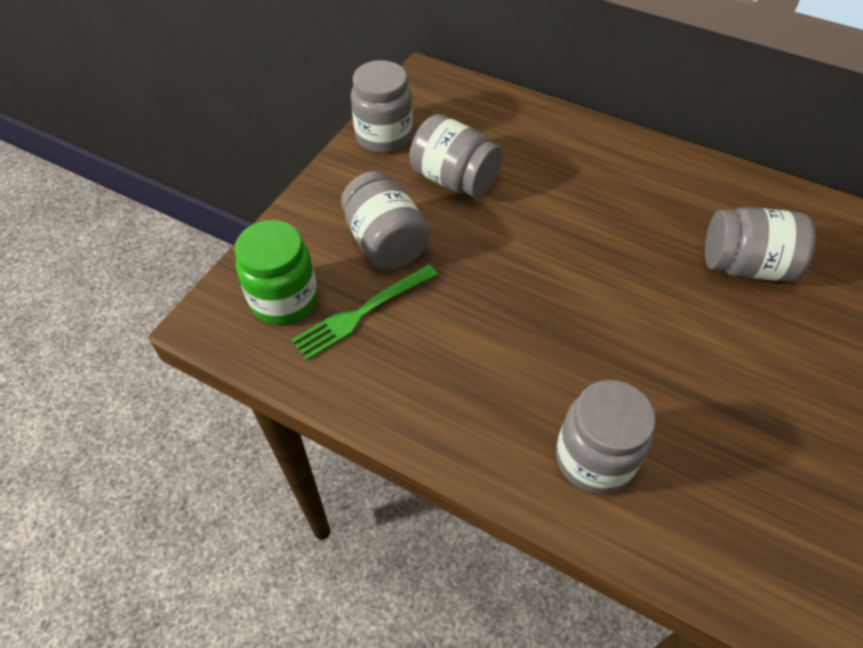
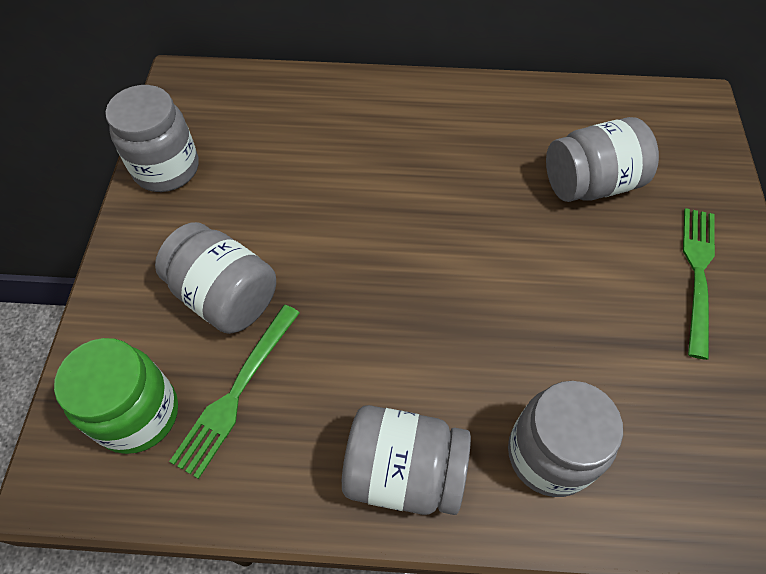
camera: 25 degrees left, 5 degrees up
grey jar [410,114,503,198] -> grey jar moved to [342,405,471,515]
none -> green fork [683,208,715,360]

